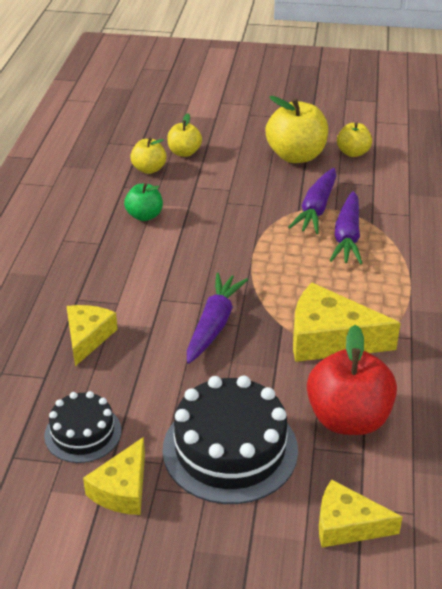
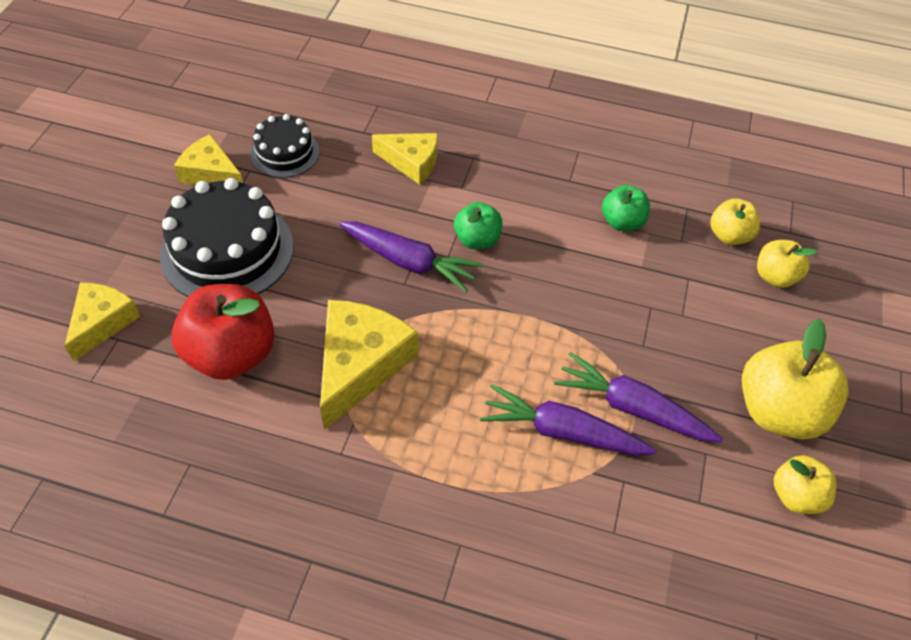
camera: 95 degrees right, 15 degrees up
none -> green apple [454,202,502,249]

